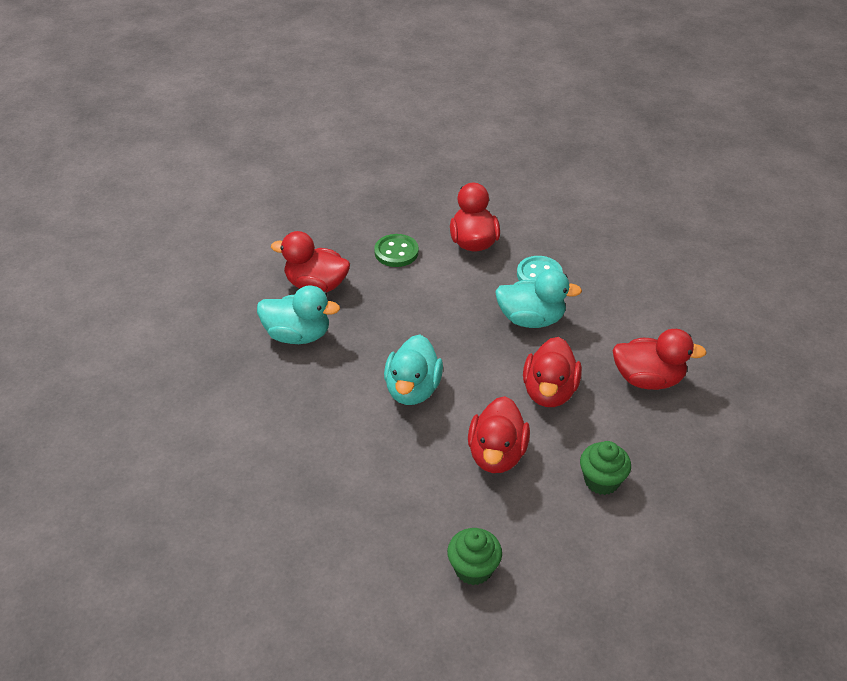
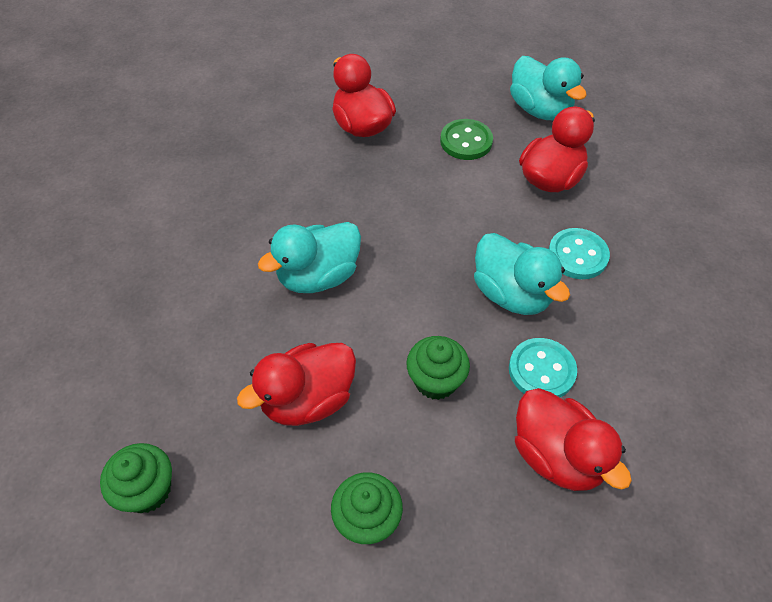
camera: 45 degrees right, 10 degrees up
turquoise duck [257,286,340,344] -> turquoise duck moved to [510,56,587,120]
red duck [523,337,582,407] -> green cupcake [406,336,470,400]
none -> turquoise button [509,338,577,397]

